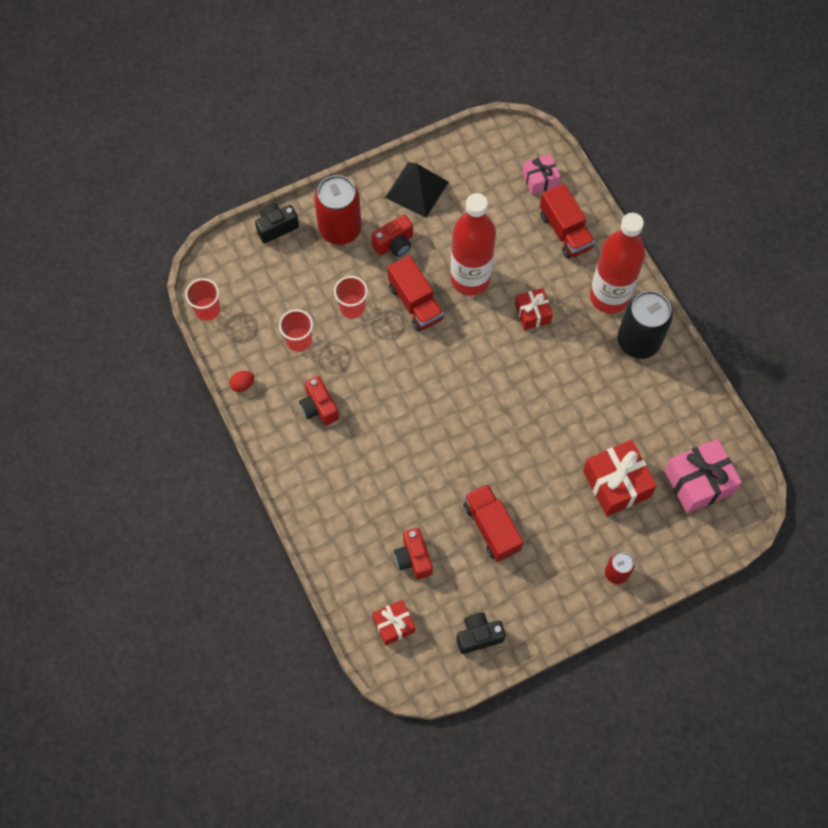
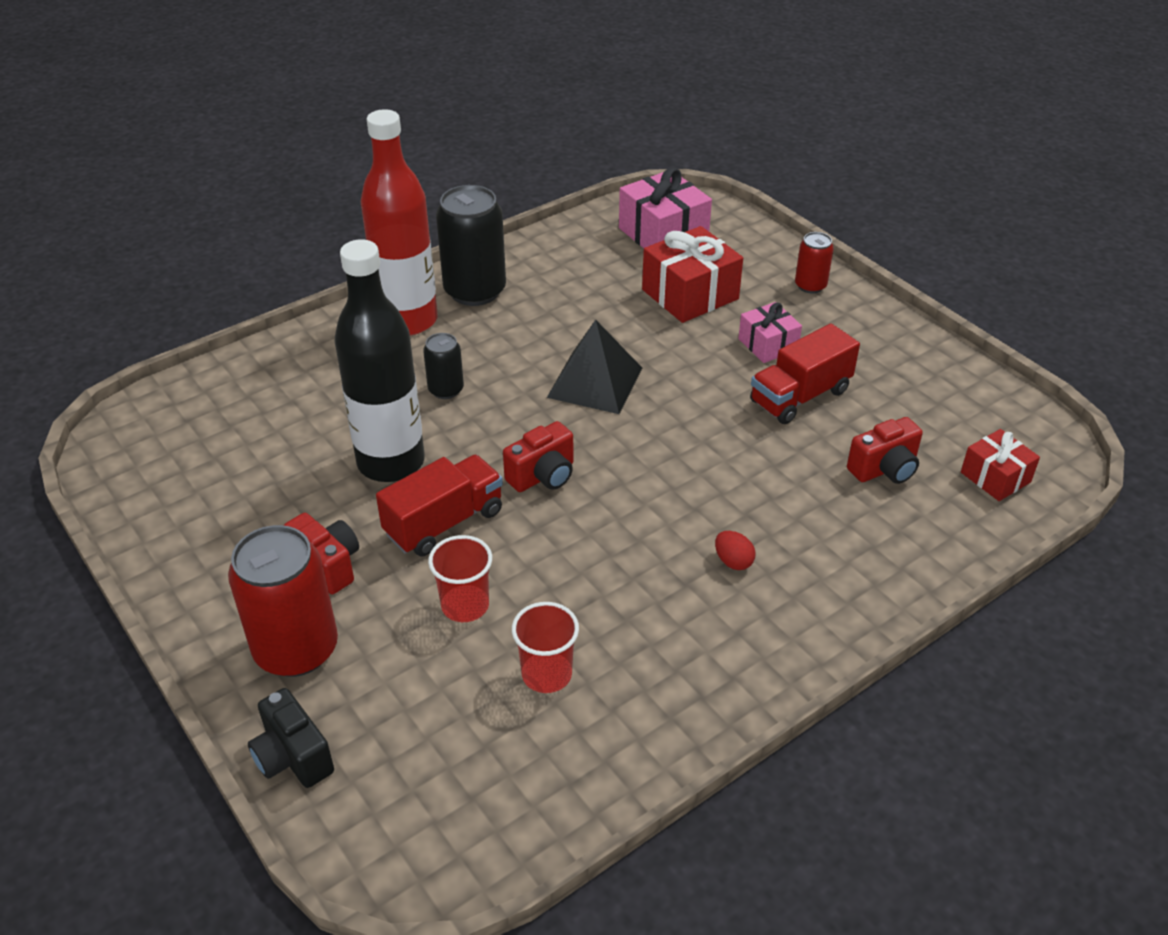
camera: 100 degrees left, 25 degrees down
red cup [185,278,220,321] -> none
red egg [230,371,254,392] -> red egg moved to [715,531,755,570]
red camera [299,376,339,425] -> red camera moved to [503,421,574,492]
black pyramid [385,162,449,218] -> black pyramid moved to [547,320,642,414]
red bottle [450,193,496,295] -> black bottle [335,239,425,482]
black camera [457,613,506,654] -> none
red gift [515,288,553,330] -> black can [423,333,464,399]
pink gift [522,154,561,195] -> pink gift moved to [738,302,802,363]
red truck [540,184,595,259] -> none

